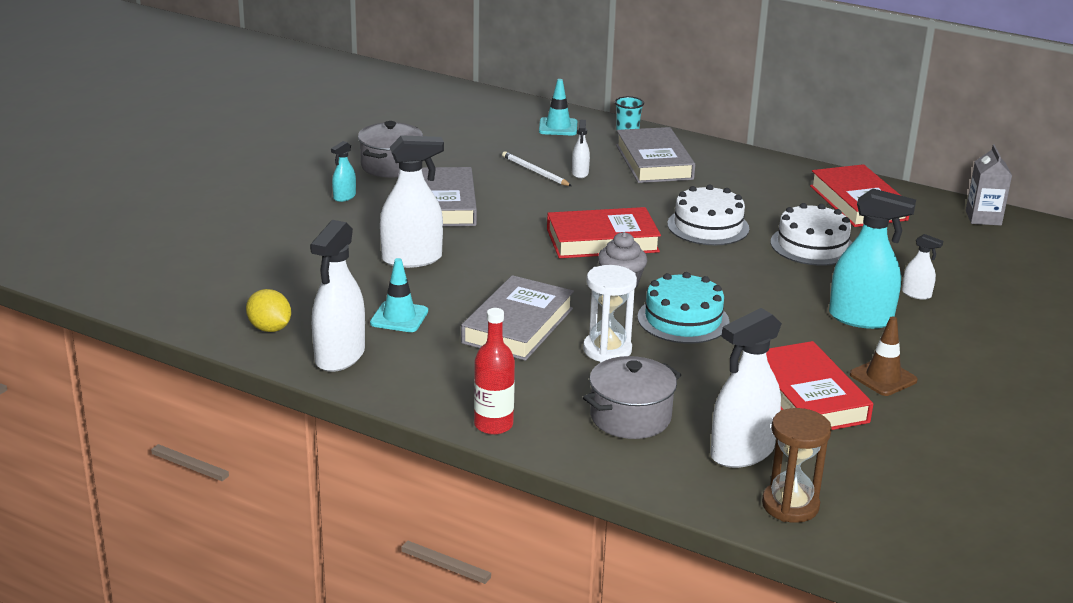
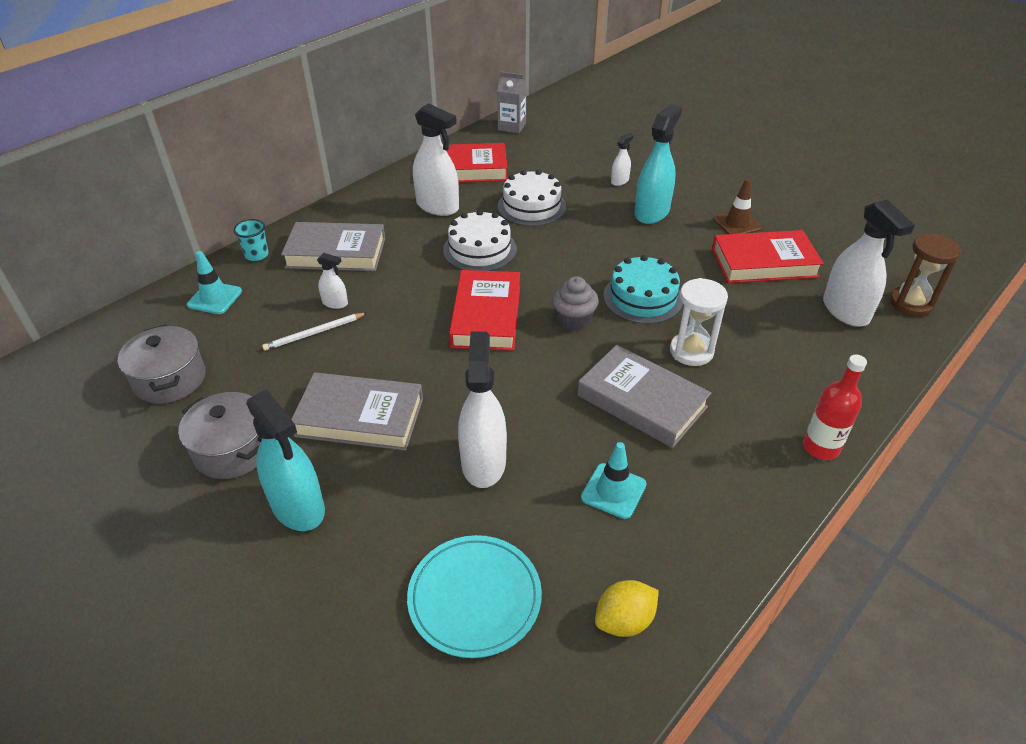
camera: 75 degrees left, 15 degrees up
white spray bottle [310,220,365,372] -> white spray bottle moved to [413,103,459,216]
turquoise spray bottle [331,141,356,202] -> turquoise spray bottle [246,389,325,531], size x2.06
grey pot [583,356,681,439] -> grey pot moved to [118,324,206,404]
none -> turquoise plate [407,535,542,658]

